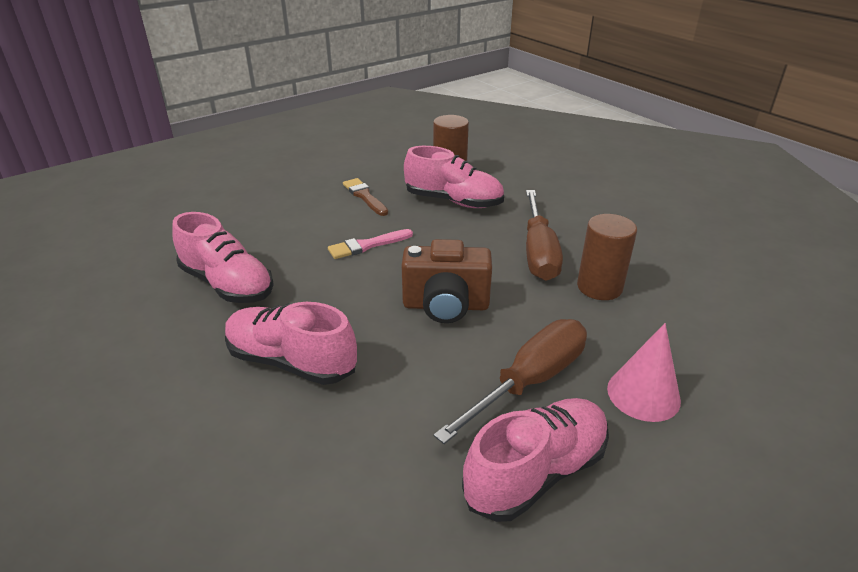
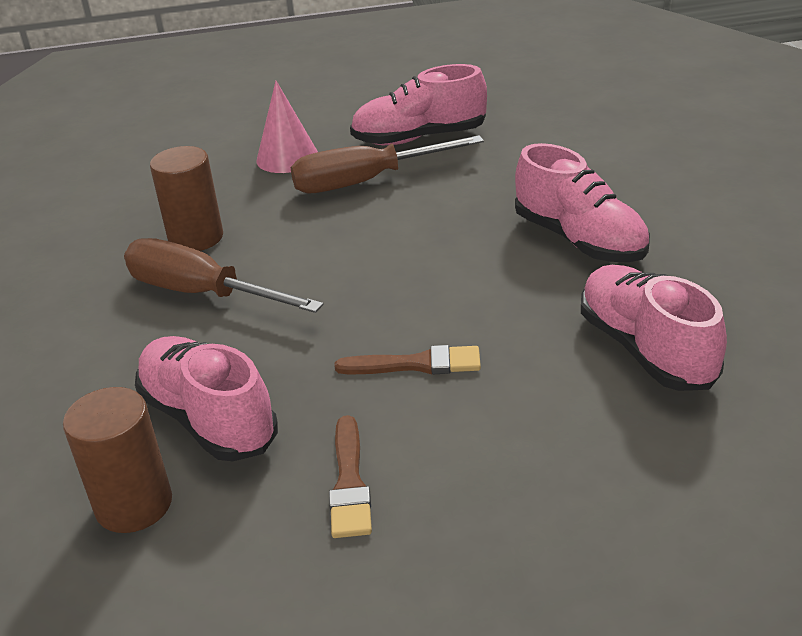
camera: 150 degrees left, 0 degrees up
pink brush [328,229,413,259] -> brown brush [334,345,481,375]
brown camera [401,239,492,323] -> none
brown screwdriver [526,190,563,281] -> brown screwdriver turned 90 degrees counterclockwise [124,238,324,313]

